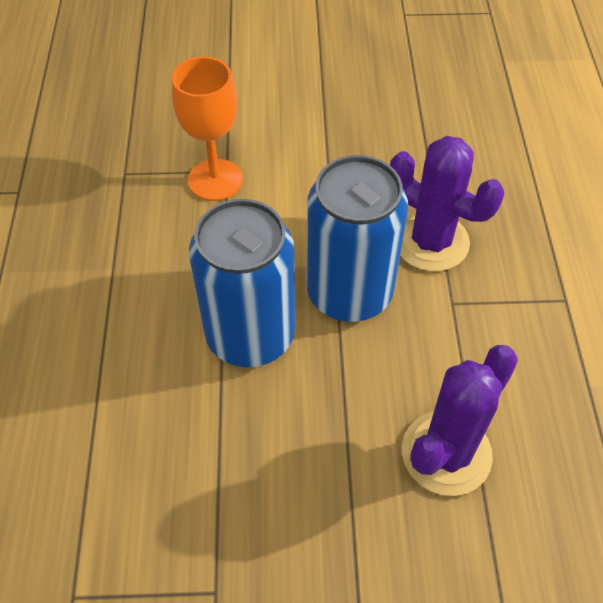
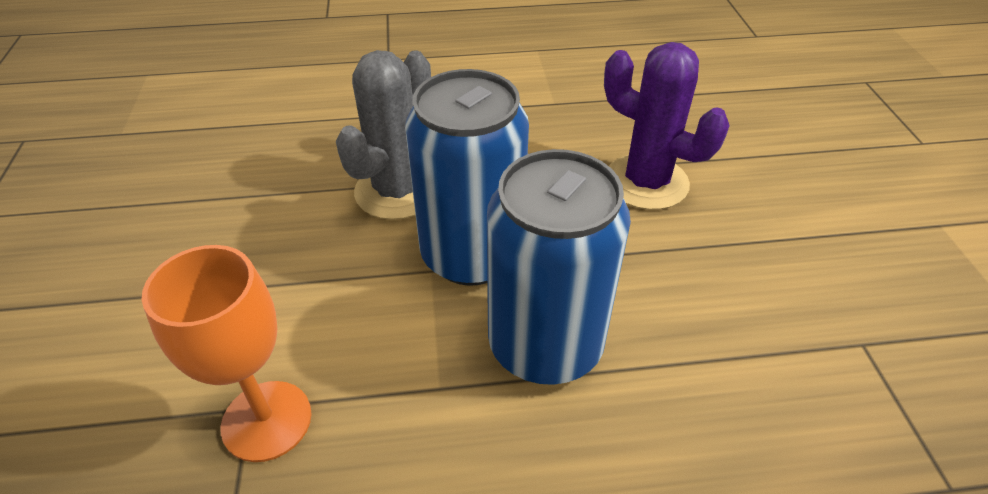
camera: 95 degrees left, 10 degrees down
purple cactus [390,136,504,271] -> grey cactus [336,50,431,220]

